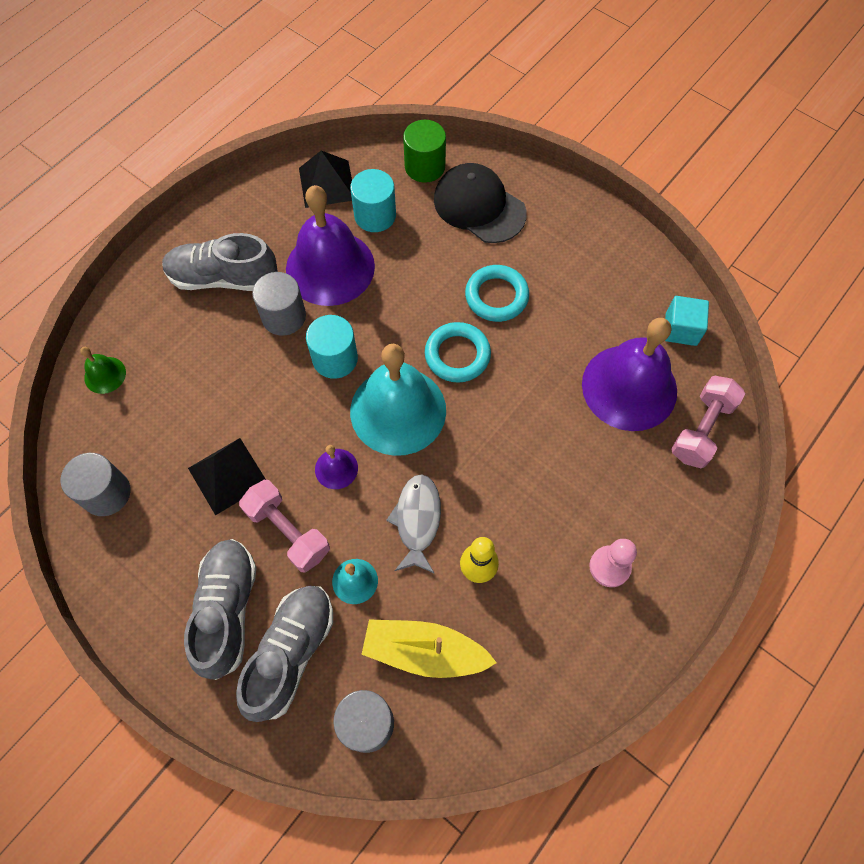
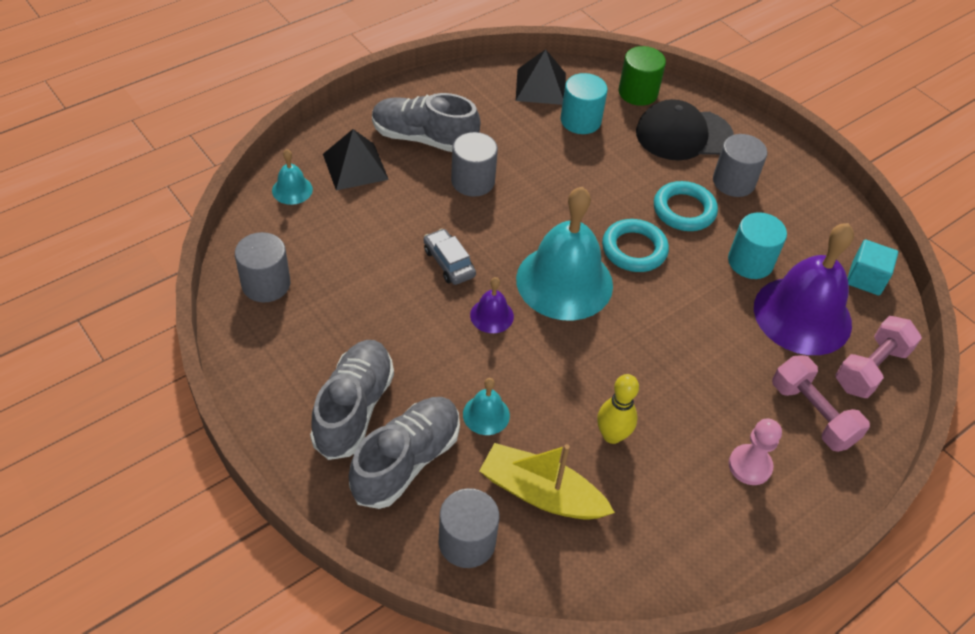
camera: 10 degrees right, 15 degrees down
green bell [80,347,126,394] -> turquoise bell [272,149,313,205]
black pyramid [188,438,266,516] -> black pyramid moved to [323,129,389,190]
pink dumbbell [239,480,330,573] -> pink dumbbell moved to [772,355,870,452]
purple bell [286,185,375,306] -> none
turquoise cylinder [306,315,358,379] -> turquoise cylinder moved to [728,212,787,279]
grey fish [386,474,441,574] -> none
black cap [434,163,526,243] -> black cap turned 60 degrees counterclockwise [636,99,734,160]
none -> grey car [423,228,476,285]
none -> grey cylinder [713,134,767,197]

